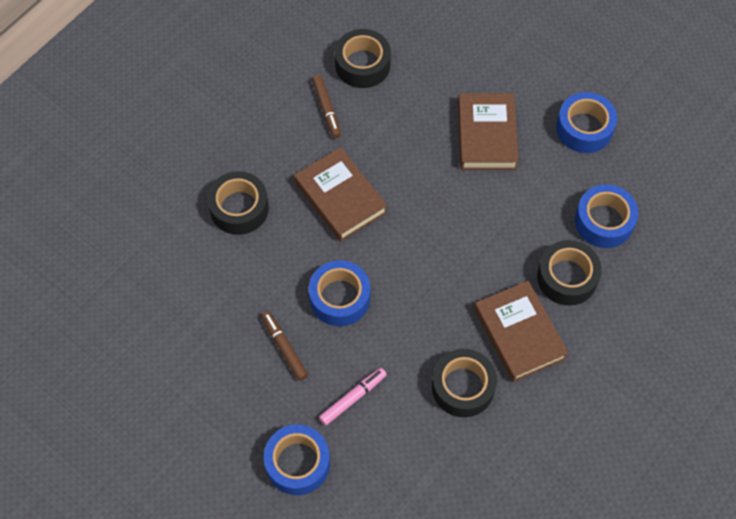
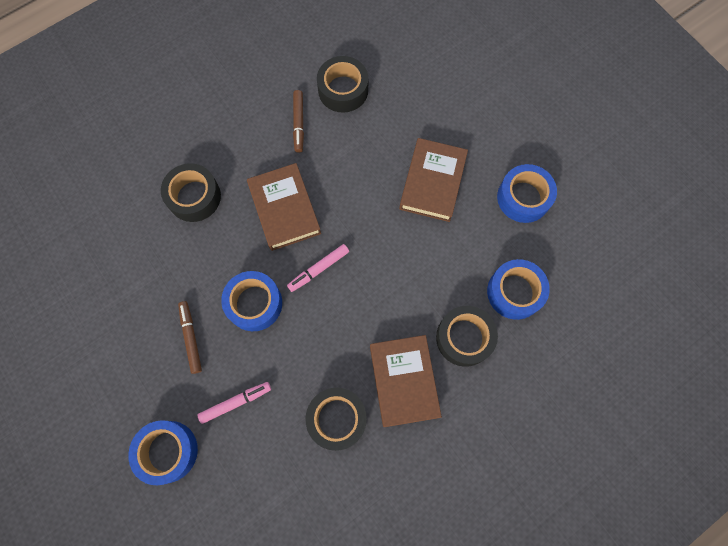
camera: 15 degrees right, 10 degrees up
none -> pink marker [287,244,349,292]

